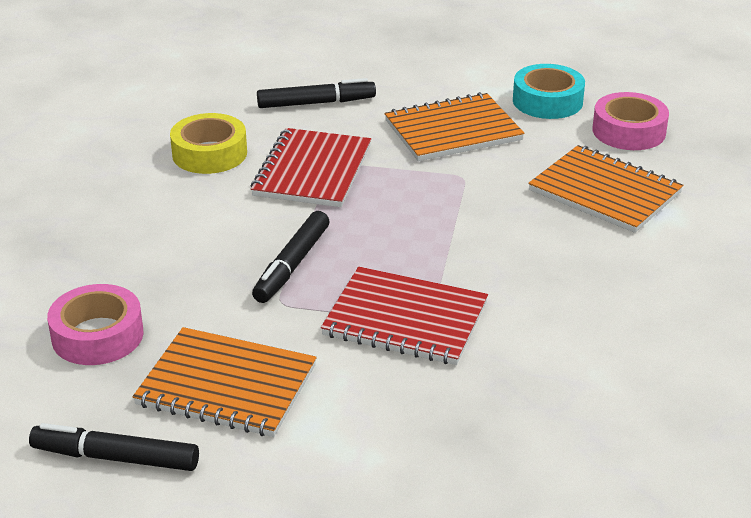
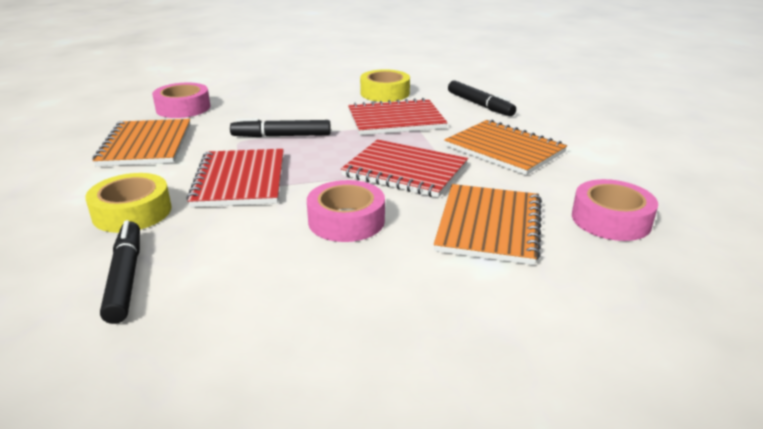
camera: 65 degrees right, 5 degrees down
black marker [29,423,199,471] -> black marker moved to [100,220,140,324]
turquoise tape [513,64,585,119] -> none
none -> yellow tape [85,173,171,233]
none -> pink tape [307,180,385,242]
none -> red notebook [341,139,468,198]

